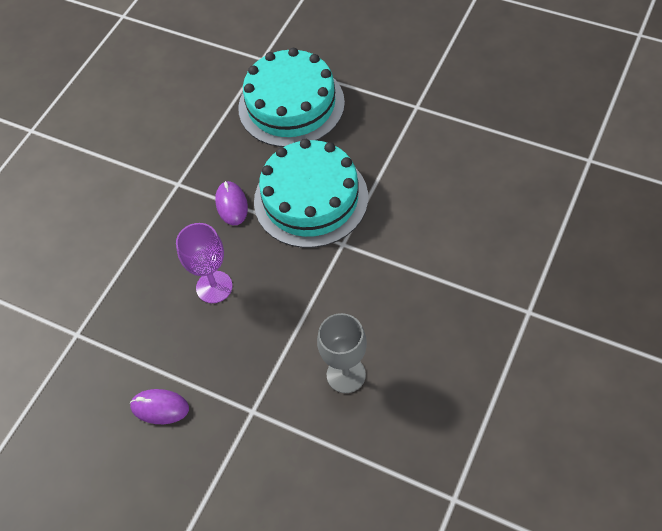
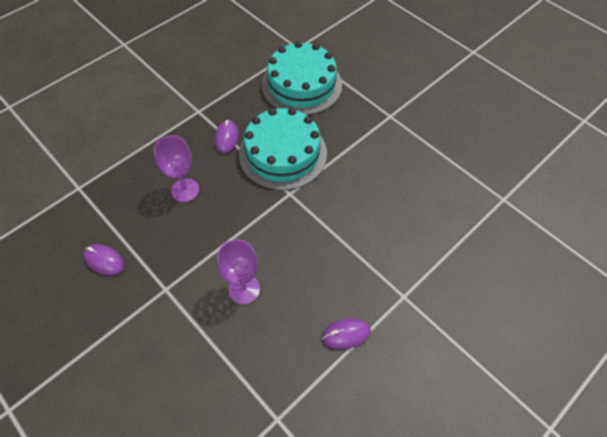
camera: 15 degrees right, 0 degrees up
grey goblet [317,313,367,393] -> purple goblet [217,239,260,304]
none -> purple mouse [322,318,371,349]

